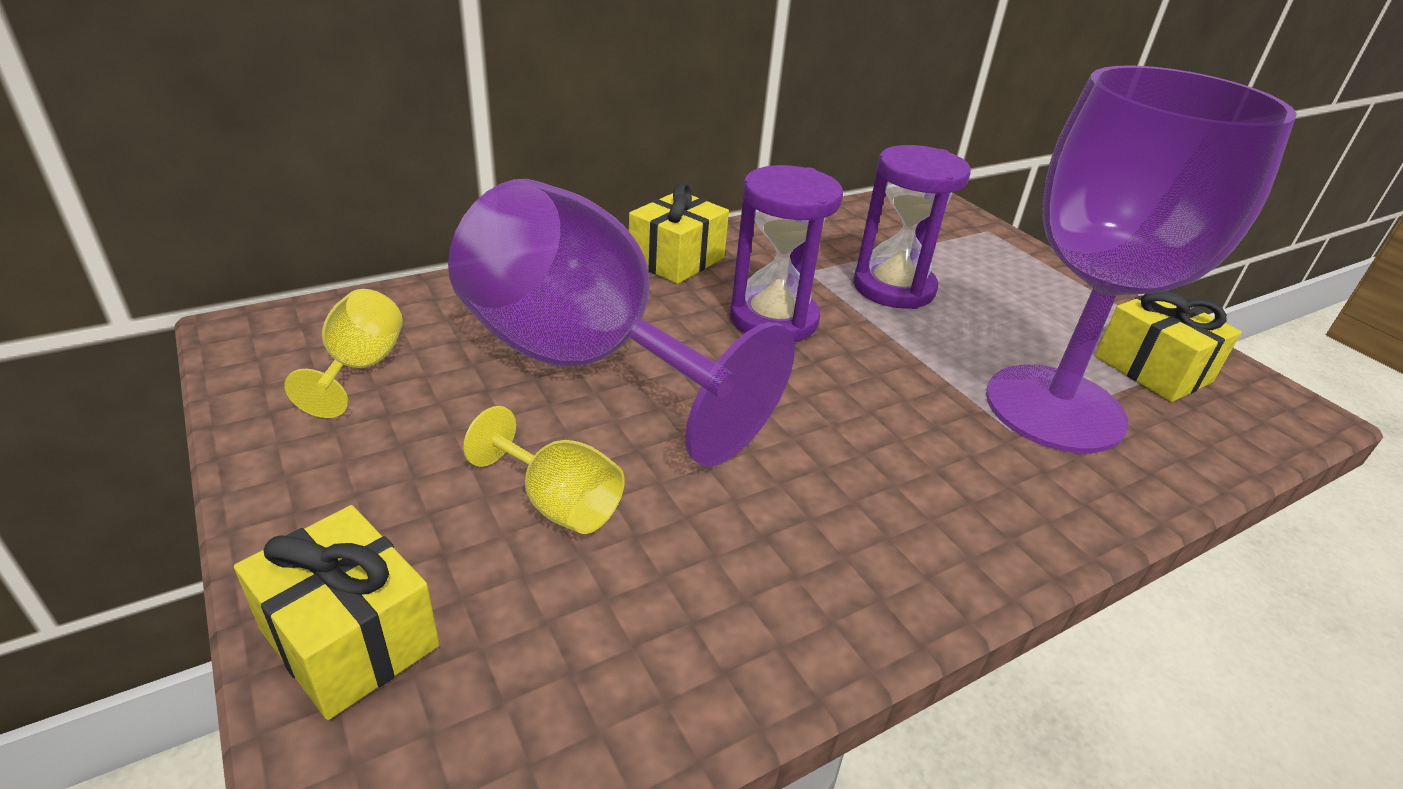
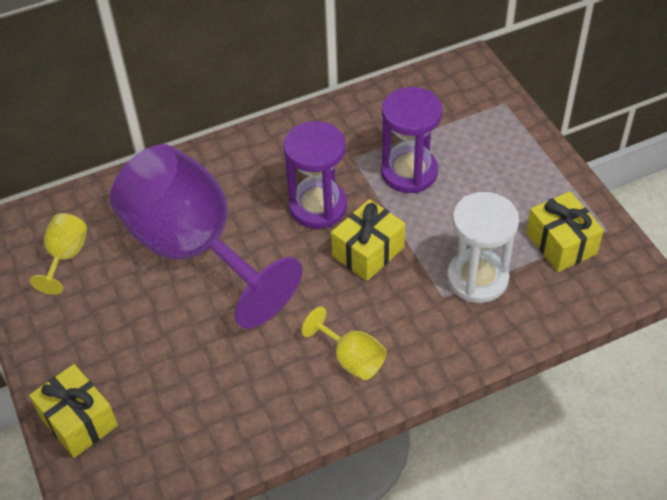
camera: 10 degrees right, 15 degrees up
yellow goblet [463,406,625,534] -> yellow goblet moved to [302,307,387,380]
yellow gift [629,182,729,284] -> yellow gift moved to [331,199,405,281]
purple goblet [986,65,1297,453] -> white hourglass [447,192,519,303]

